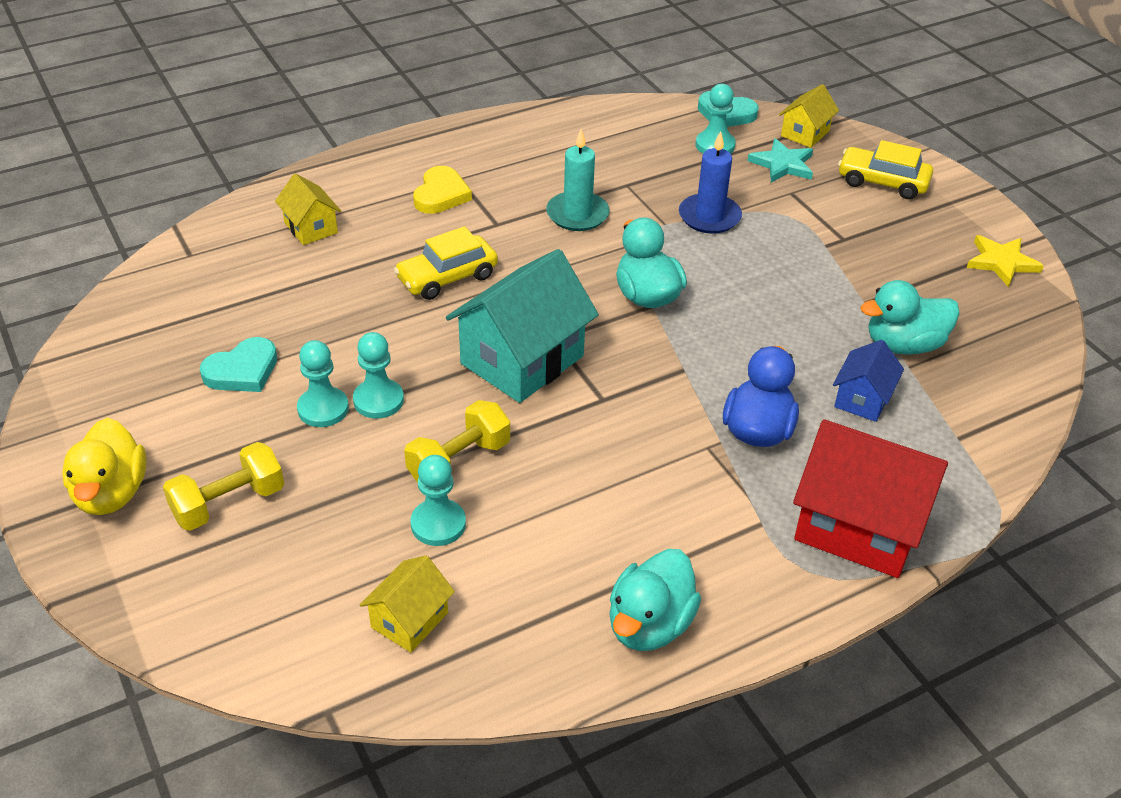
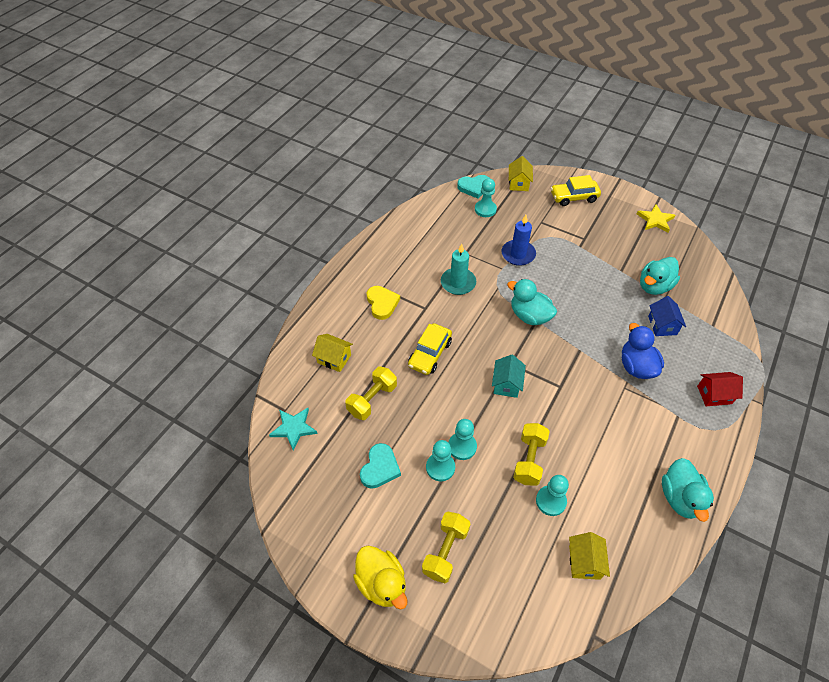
camera: 30 degrees left, 10 degrees up
turquoise house [446,249,599,403] -> turquoise house [492,355,526,398], size x0.52
turquoise star [748,138,813,183] -> turquoise star moved to [269,408,318,451]
red house [793,419,948,578] -> red house [697,372,743,406], size x0.52
none -> yellow dumbbell [345,366,397,420]

